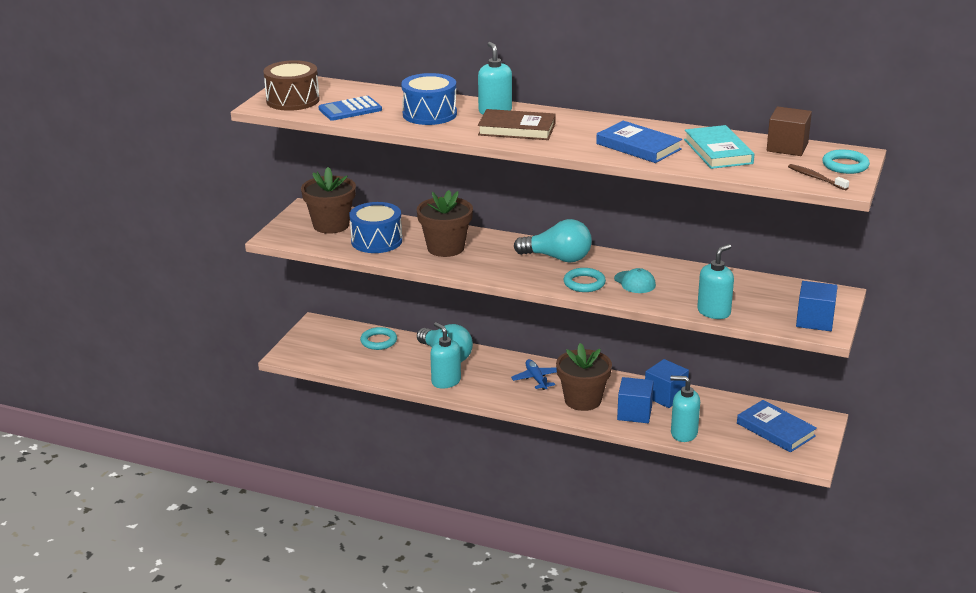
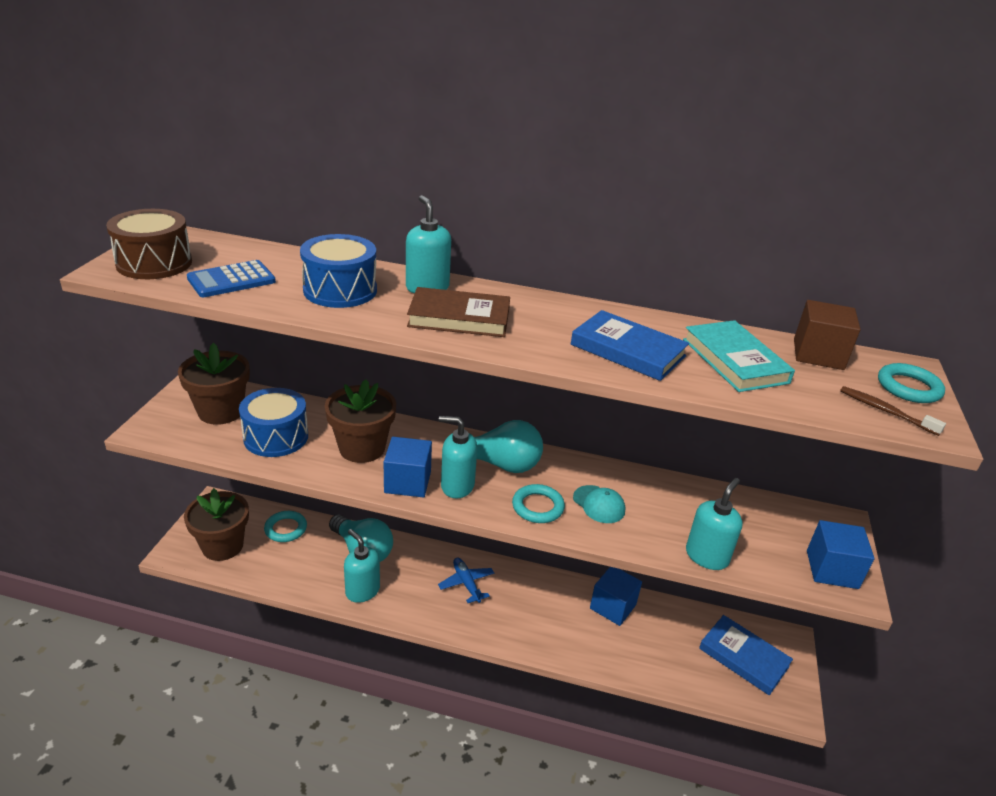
camera: 10 degrees left, 5 degrees up
brown flower pot [556,343,612,411] -> brown flower pot moved to [184,488,249,561]
blue cube [617,377,654,423] -> blue cube moved to [384,437,432,498]
turquoise soap dispenser [670,376,700,442] -> turquoise soap dispenser moved to [439,416,477,499]

